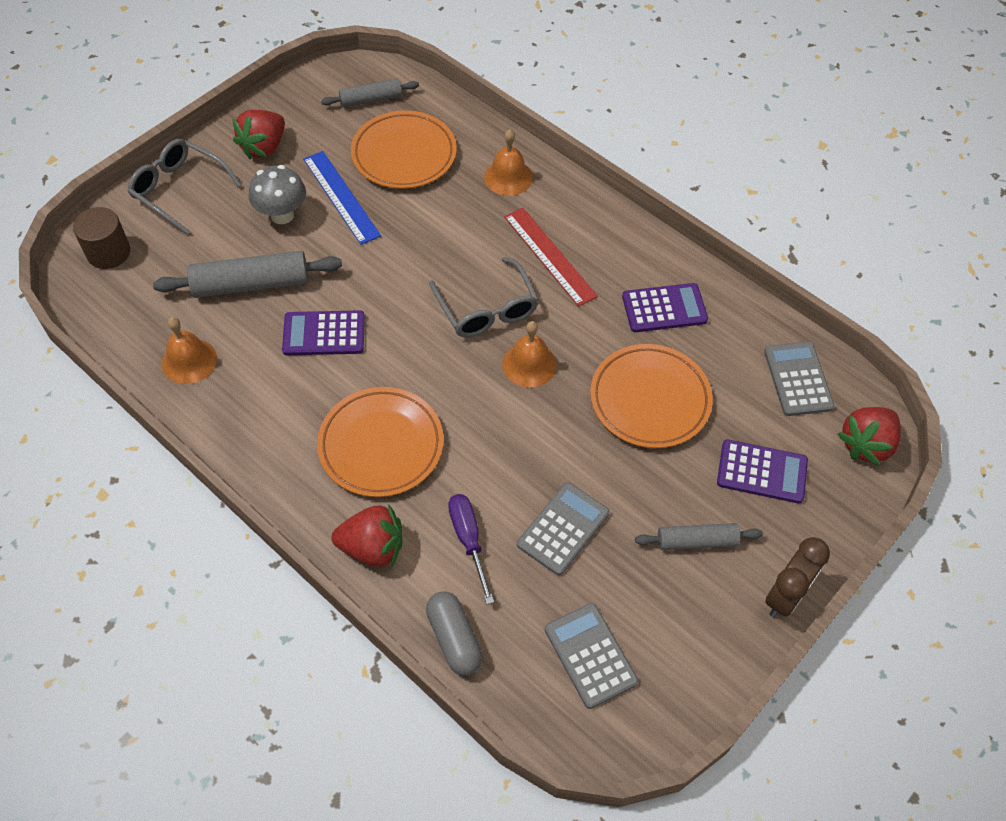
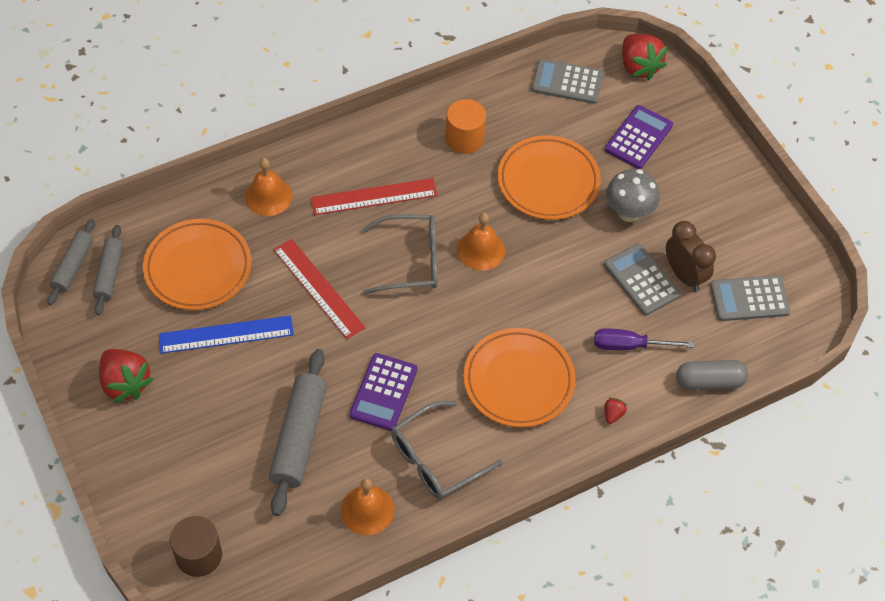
camera: 70 degrees left, 0 degrees up
grey glasses [127,139,242,235] -> grey glasses moved to [391,401,503,499]
grey mushroom [249,165,306,224] -> grey mushroom moved to [606,169,660,222]
red strawberry [332,504,402,567] -> red strawberry [605,397,627,424], size x0.44
purple calculator [622,283,708,332] -> orange cylinder [446,99,486,154]
grey rolling pin [635,523,763,550] -> grey rolling pin moved to [47,219,95,305]
brown clock [765,537,830,618] -> brown clock moved to [666,221,716,291]
none -> red ruler [274,239,366,339]

